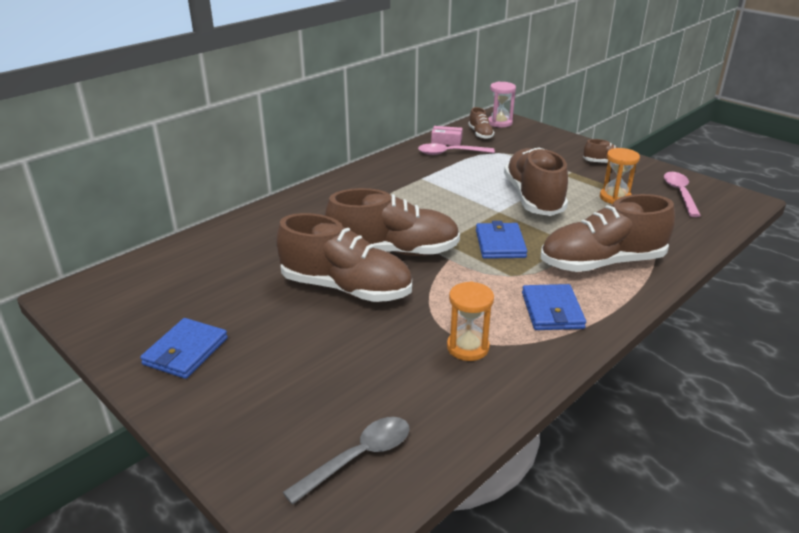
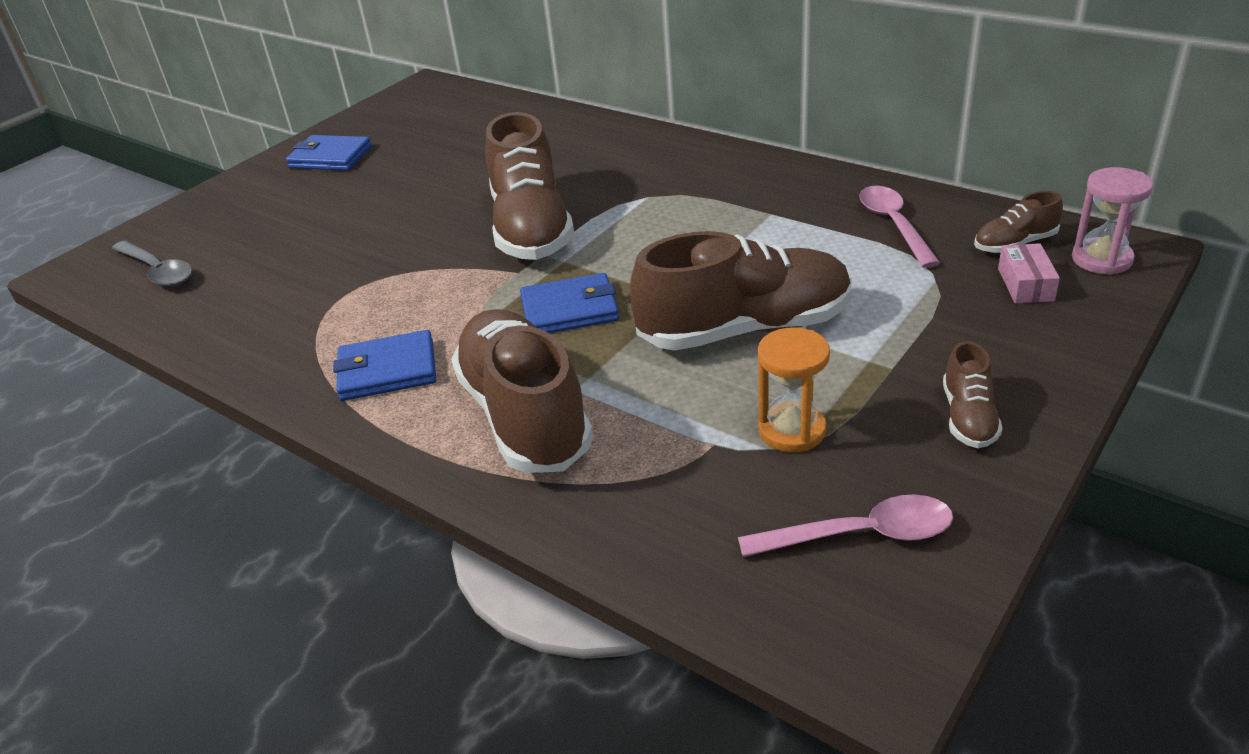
camera: 85 degrees right, 5 degrees up
brown shoe [276,213,412,302] -> none
pink box [431,126,463,146] -> pink box moved to [998,243,1060,304]
orange hourglass [447,281,494,361] -> none

